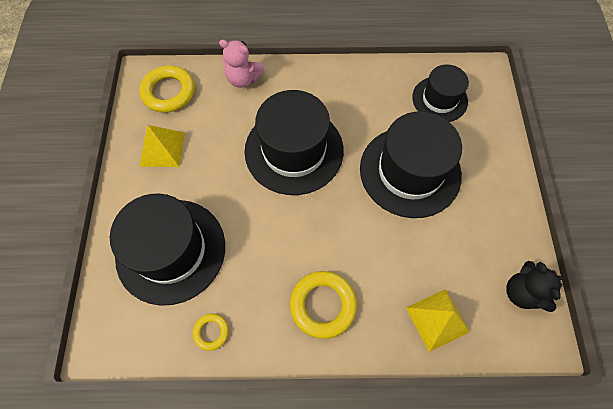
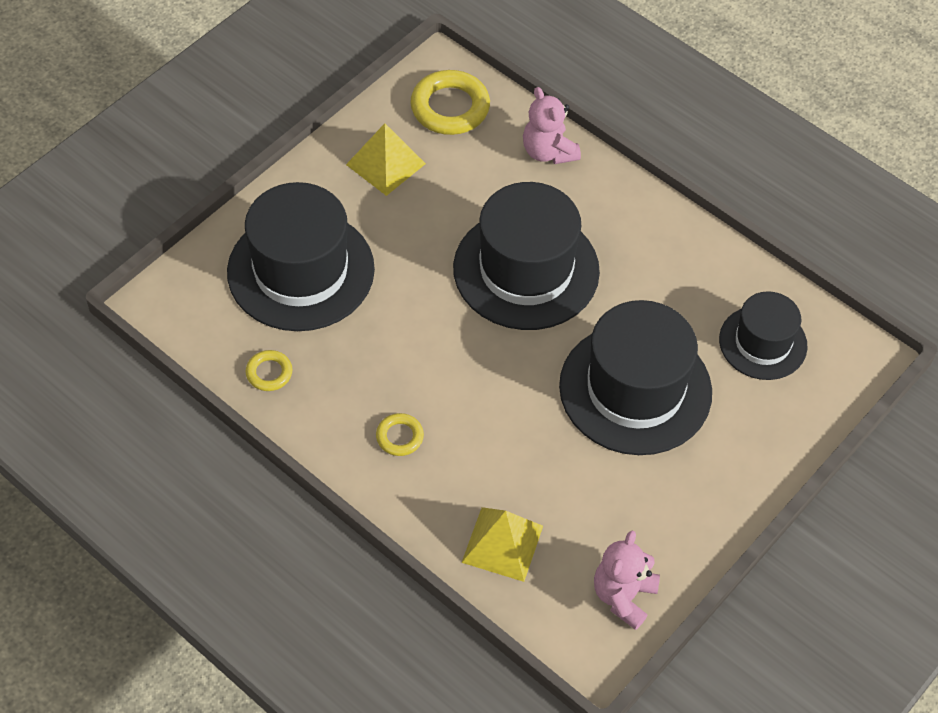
camera: 40 degrees right, 10 degrees down
yellow ring [290,271,357,339] -> yellow ring [376,413,424,456], size x0.53
black teddy bear [506,261,563,312] -> pink teddy bear [594,530,660,630]

